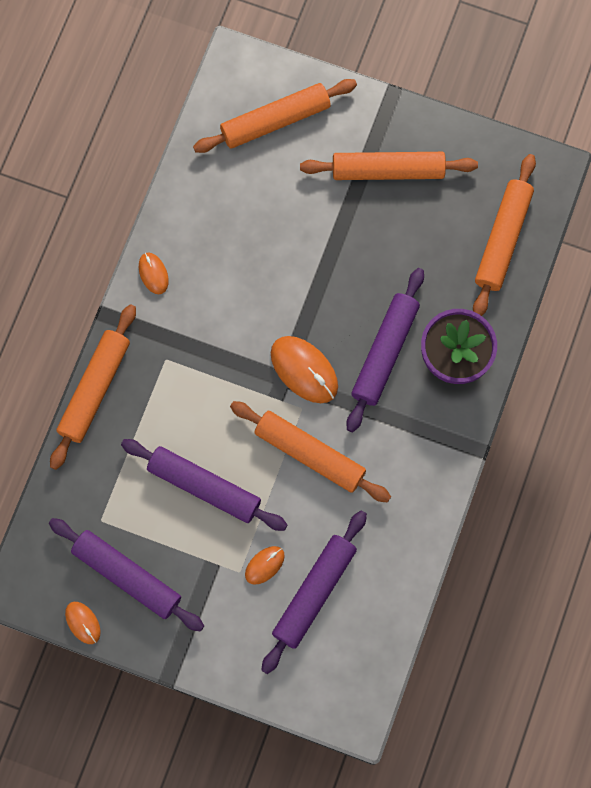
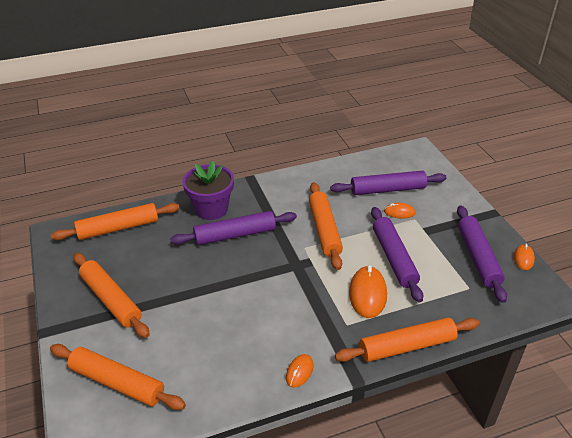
camera: 130 degrees left, 35 degrees down
orange mouse [271,336,338,403] -> orange mouse moved to [349,265,387,318]

